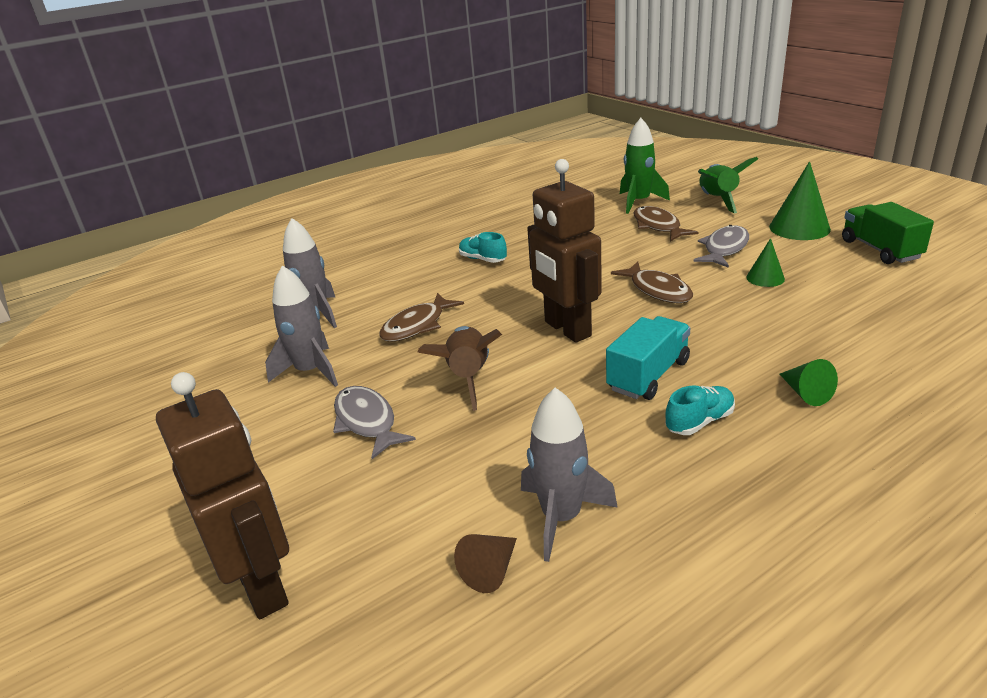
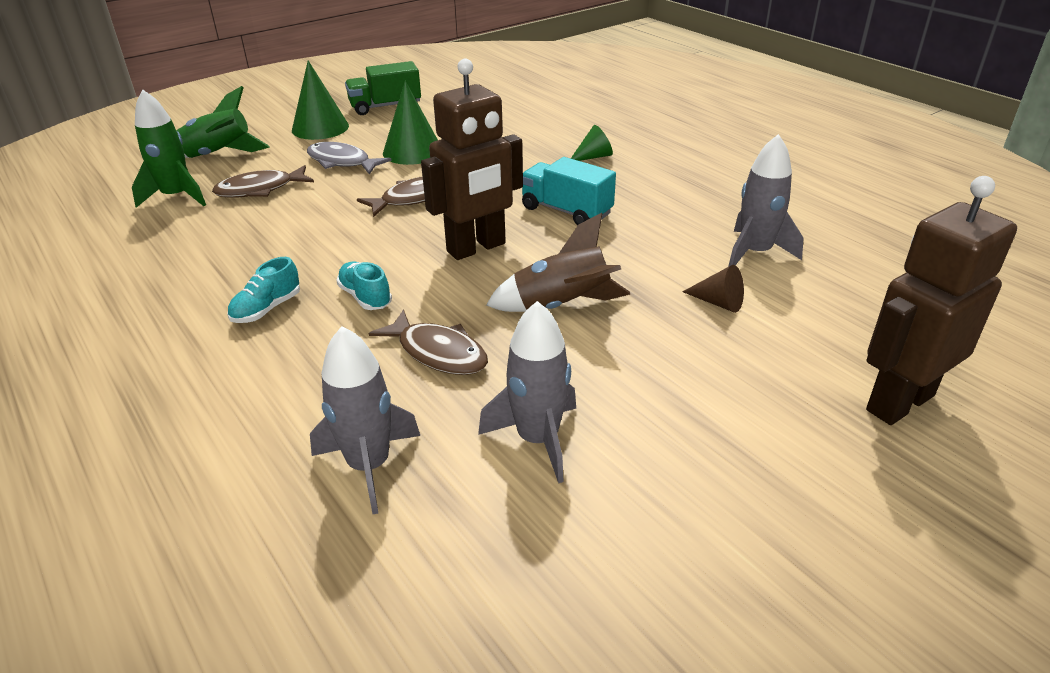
camera: 95 degrees left, 5 degrees up
grey fish [333,386,416,459] -> none
brown cone [454,534,517,593] -> brown cone moved to [682,265,744,313]
turquoise shoe [665,385,735,435] -> turquoise shoe moved to [336,262,392,310]
green cone [746,238,785,287] -> green cone [383,81,438,165], size x1.76

